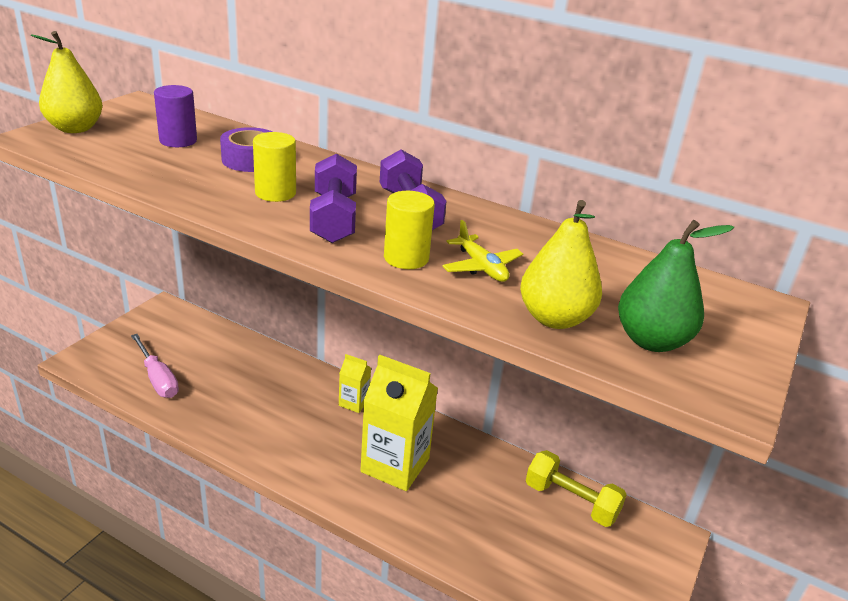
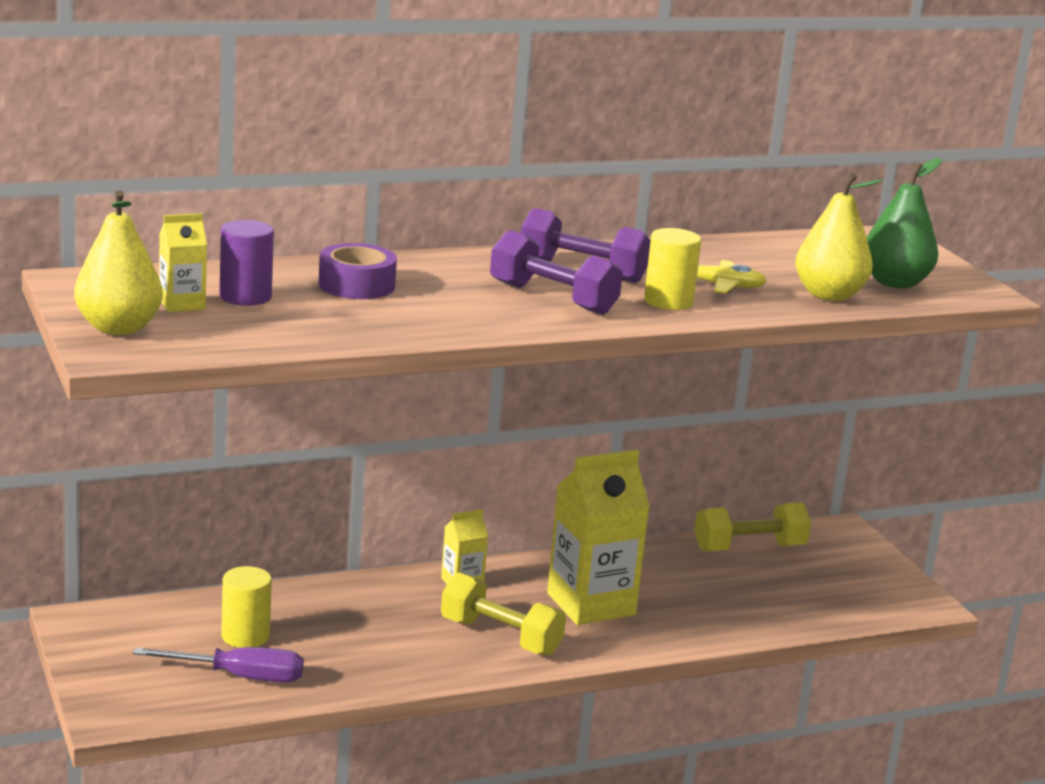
camera: 50 degrees left, 10 degrees down
pink screwdriver [131,334,179,398] -> purple screwdriver [133,647,304,683]
yellow cylinder [253,132,296,202] -> yellow cylinder moved to [221,566,272,648]
none -> yellow carton [159,213,207,312]
none -> yellow dumbbell [441,572,566,656]

